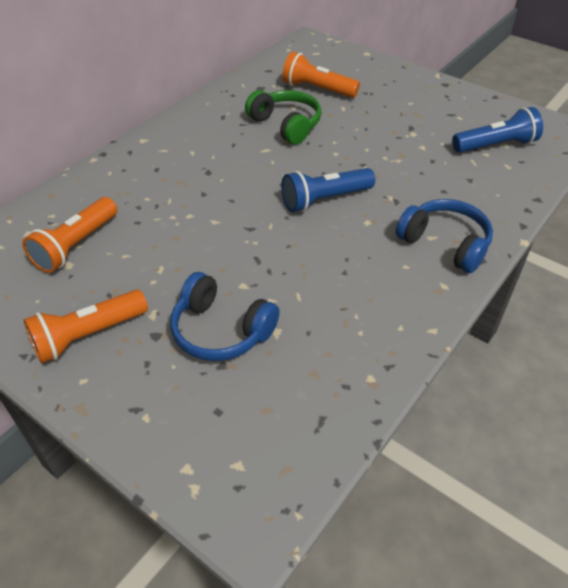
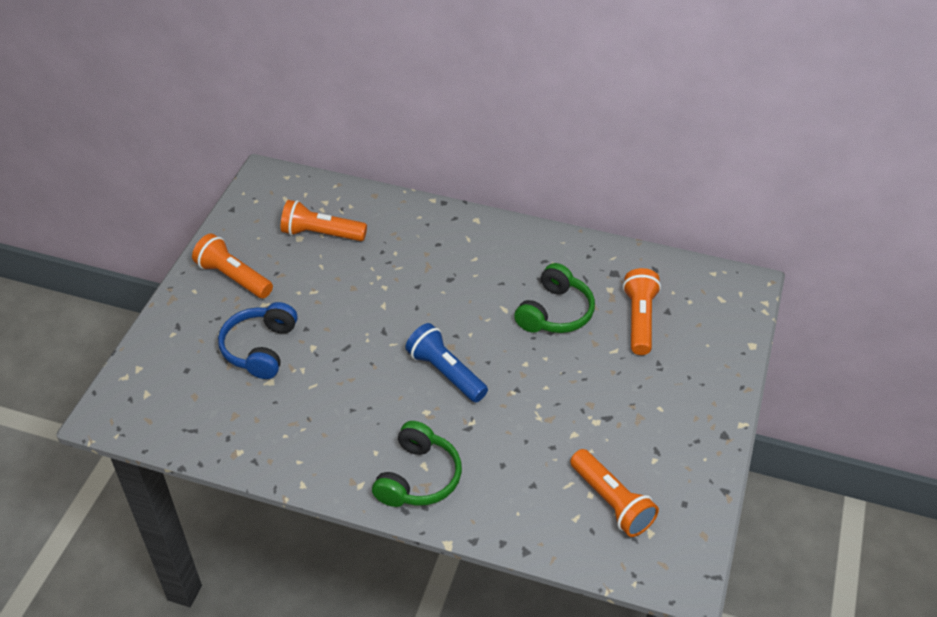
camera: 70 degrees right, 0 degrees up
blue headphones [396,199,493,273] -> green headphones [372,421,462,507]
blue flashlight [452,107,543,153] -> orange flashlight [570,449,659,537]

